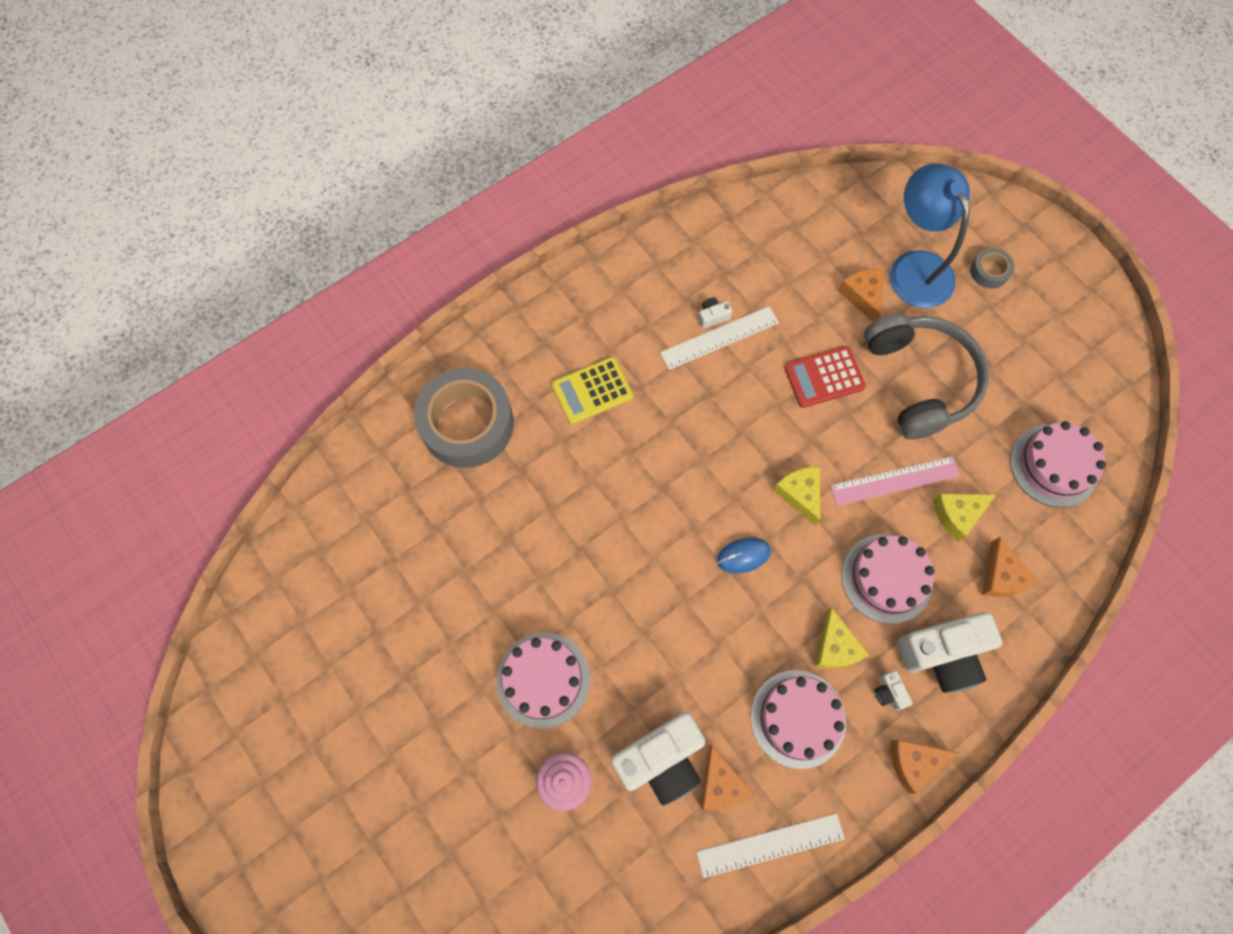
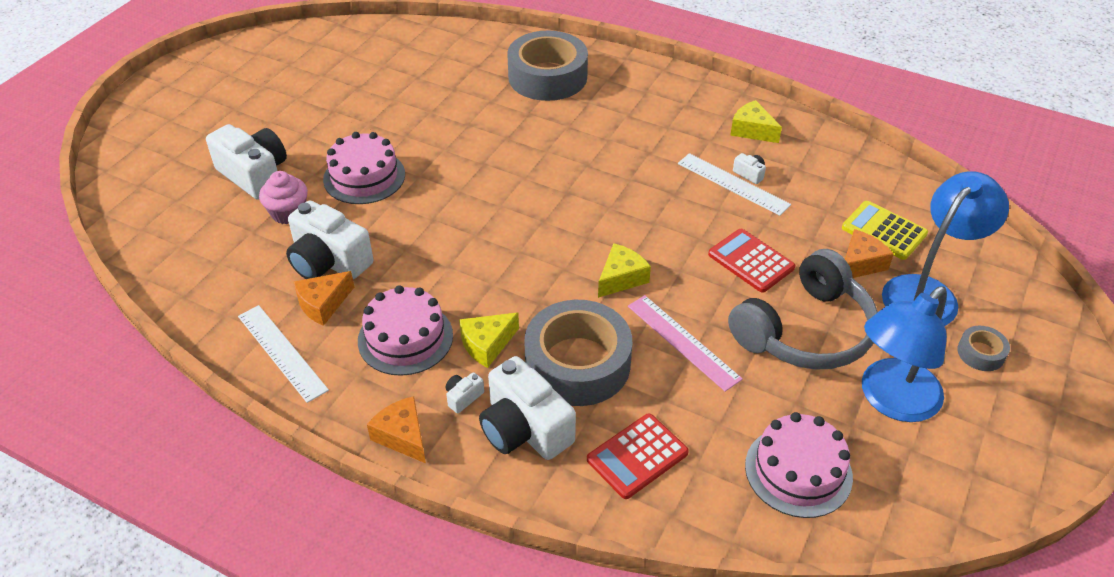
camera: 65 degrees right, 25 degrees down
yellow calculator [552,357,633,424] -> yellow calculator moved to [842,201,928,260]
blue mouse [717,537,771,573] -> none
pink cake [842,534,935,624] -> grey tape [524,300,632,406]
yellow cheese [933,494,997,541] -> yellow cheese moved to [730,100,782,143]
orange cheese [982,537,1039,597] -> red calculator [587,413,689,499]
none -> white camera [206,124,287,200]
none -> blue lamp [862,286,947,422]

